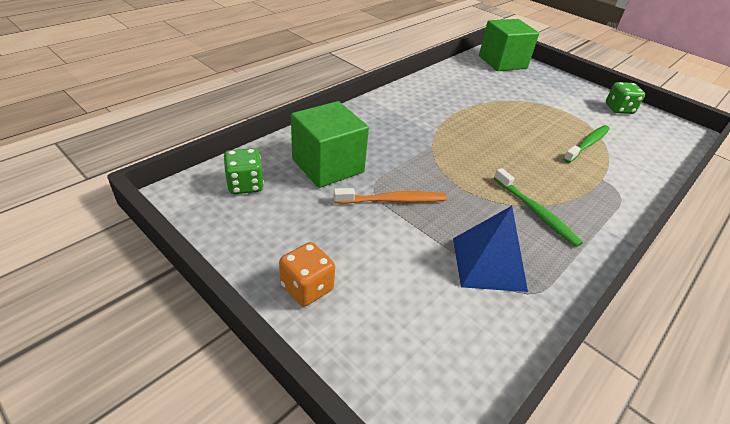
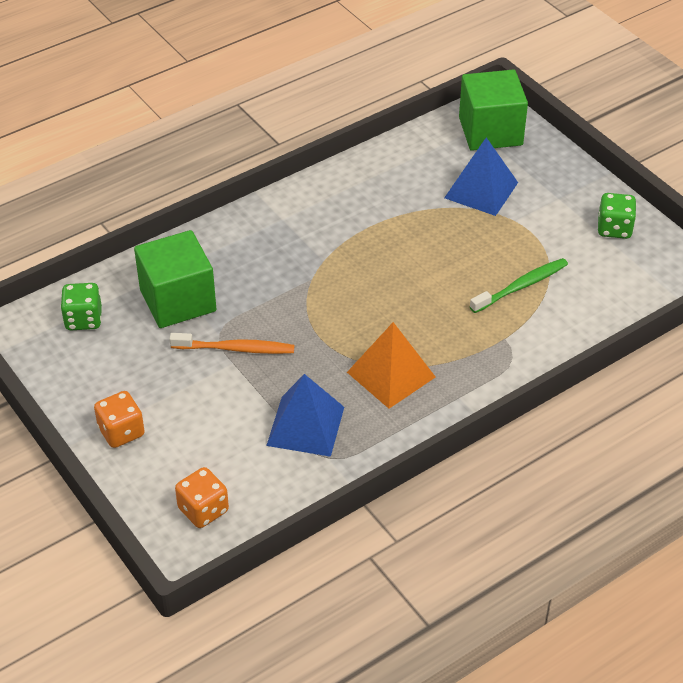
camera: 15 degrees right, 5 degrees up
green toothbrush [494,168,583,247] -> orange pyramid [347,322,436,409]
none -> orange dice [175,467,229,528]
none -> blue pyramid [444,137,518,216]

